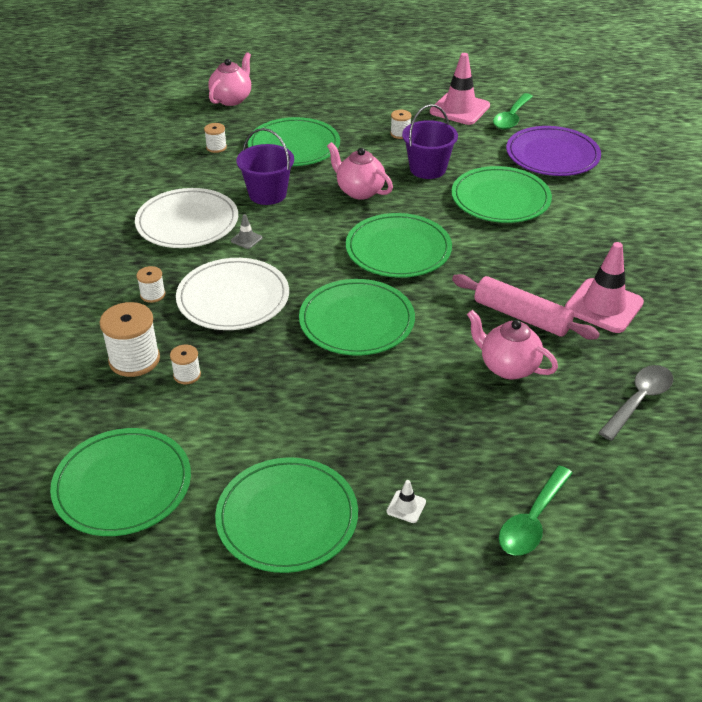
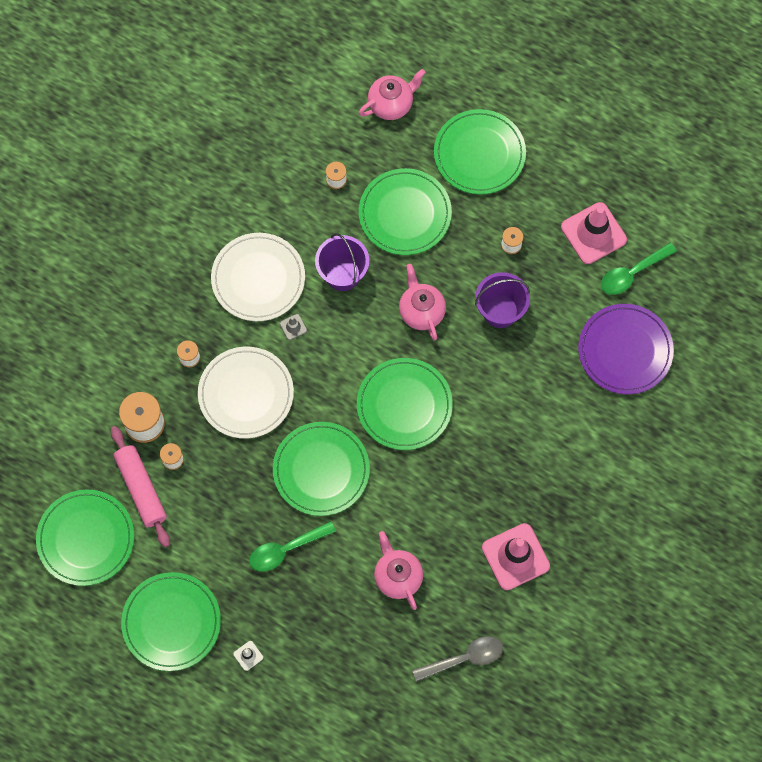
camera: 30 degrees right, 30 degrees up
green plate [452,166,552,223] -> green plate moved to [434,109,526,195]
pink rolling pin [452,274,600,340] -> pink rolling pin moved to [111,426,170,547]
green spoon [499,466,573,556] -> green spoon moved to [249,521,336,572]

